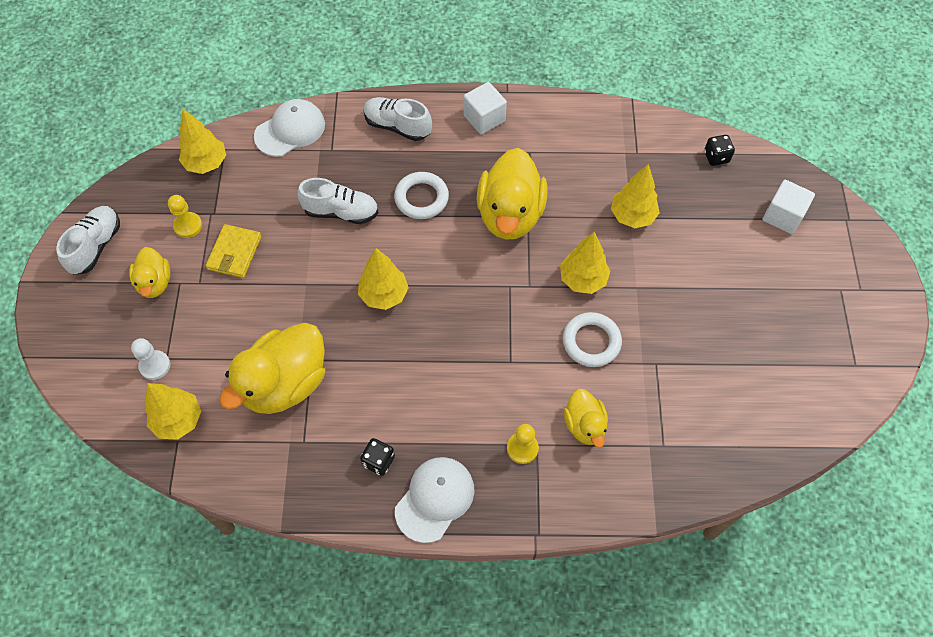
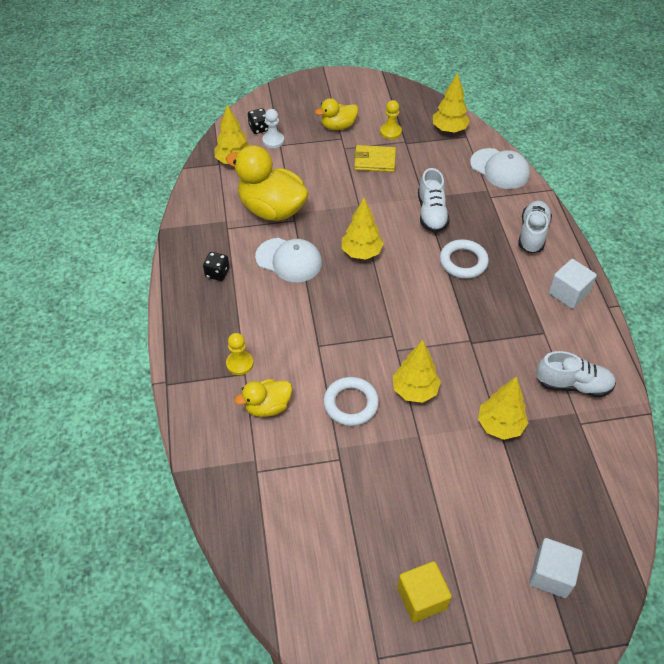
camera: 80 degrees right, 10 degrees down
white shoe [56,206,120,275] -> white shoe moved to [536,351,616,398]
white cap [395,457,475,543] -> white cap moved to [255,238,322,282]
yellow duck [477,148,548,240] -> none
black dice [704,135,735,166] -> black dice moved to [248,108,268,134]
none -> yellow cube [397,561,452,623]

